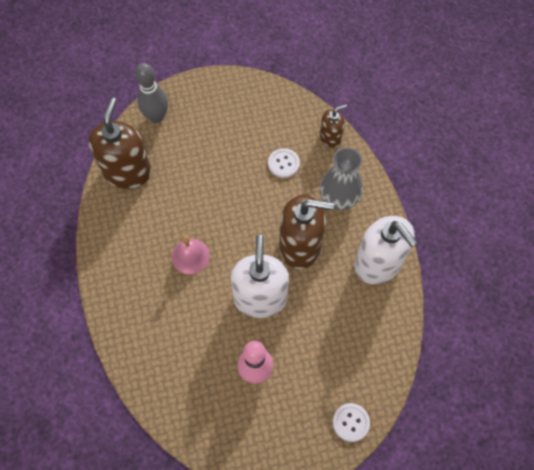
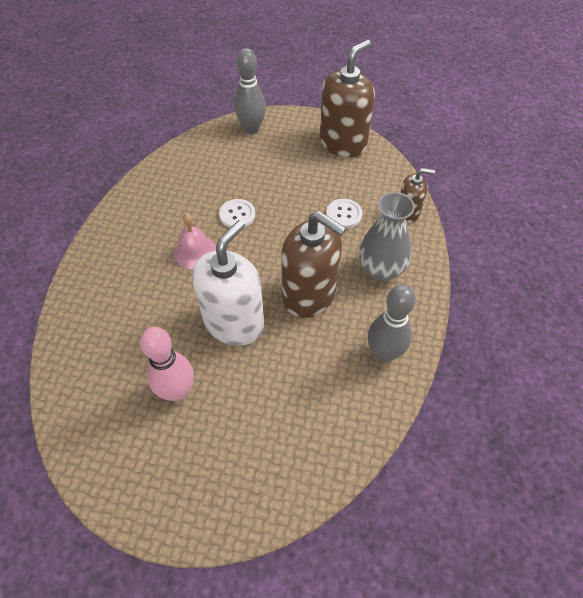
camera: 30 degrees right, 10 degrees down
brown soap dispenser [88,98,151,189] -> brown soap dispenser moved to [320,40,375,157]
white button [333,403,370,442] -> white button moved to [219,199,255,228]
white soap dispenser [354,216,417,284] -> grey bowling pin [368,285,416,363]

